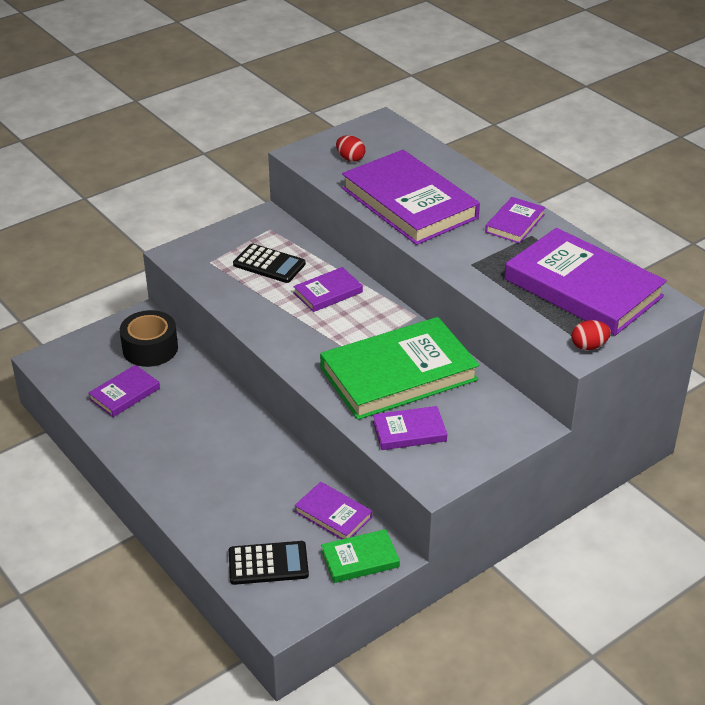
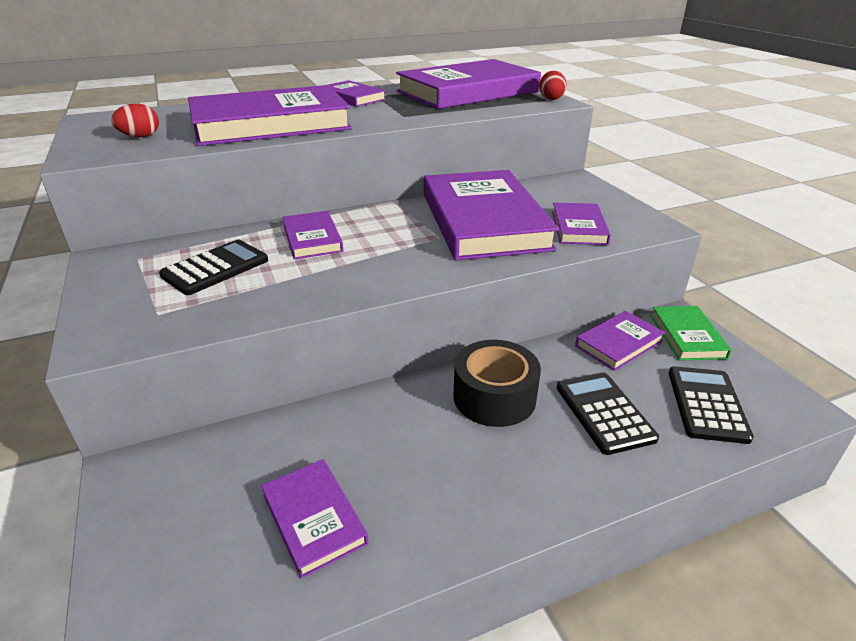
camera: 75 degrees left, 5 degrees down
black tape [120,310,178,367] -> black tape moved to [453,340,541,427]
green book [320,317,479,420] -> purple book [424,170,559,260]
none -> black calculator [557,372,659,455]

